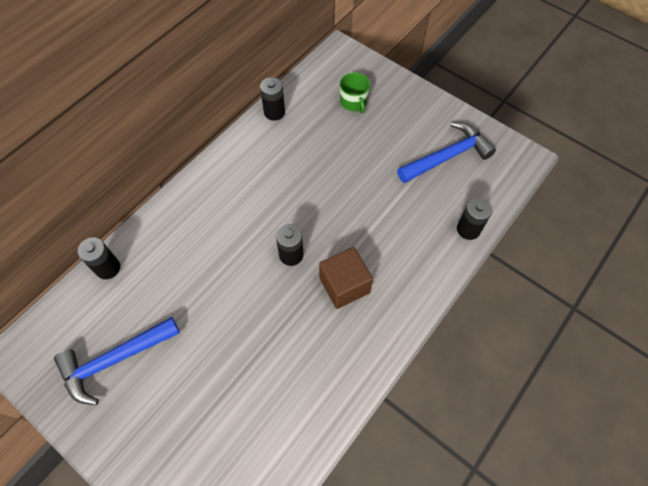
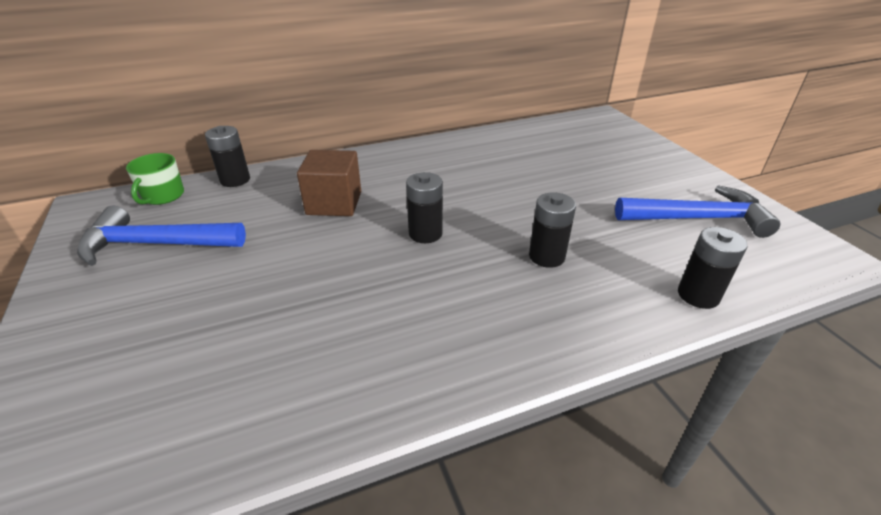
camera: 30 degrees right, 25 degrees down
black battery [260,77,285,121] -> black battery moved to [529,192,576,268]
brown cube [319,247,373,309] -> brown cube moved to [297,150,361,216]
green mug [339,72,370,113] -> green mug moved to [126,153,184,205]

